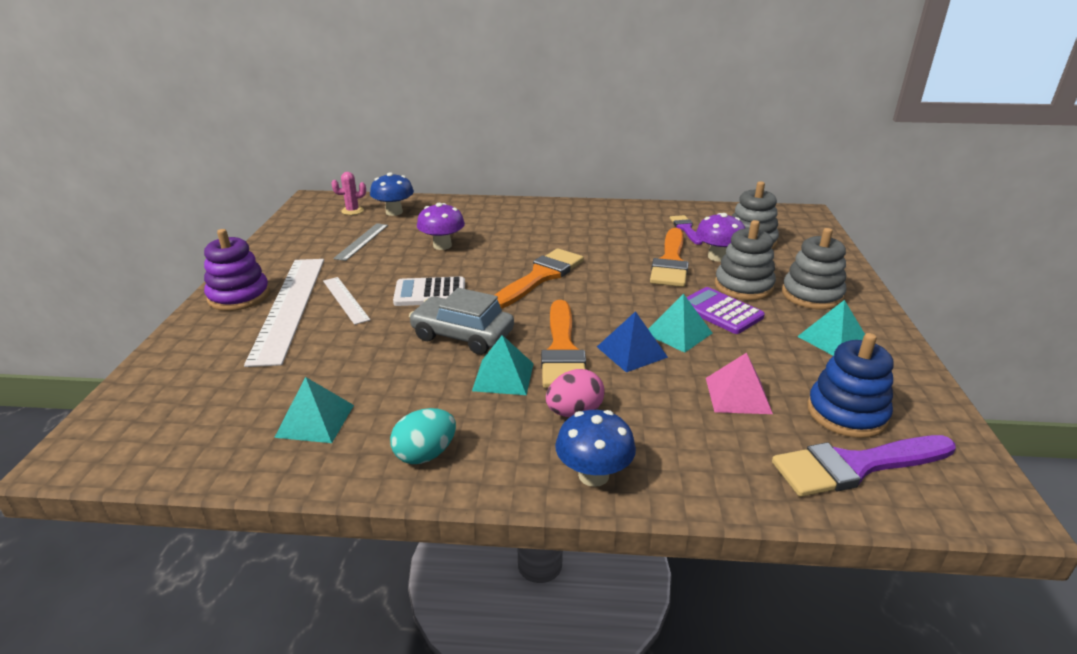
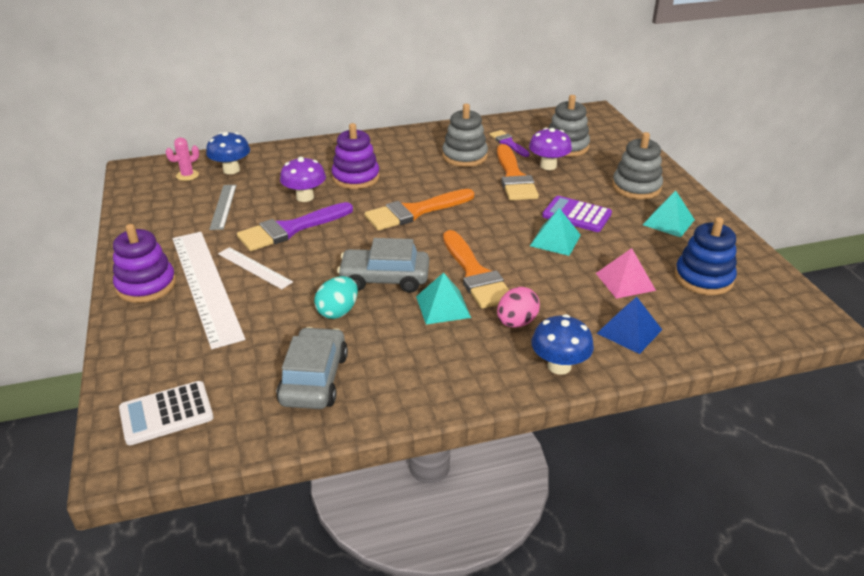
camera: 20 degrees left, 5 degrees up
turquoise pyramid [274,377,354,443] -> grey car [276,327,348,409]
turquoise egg [390,408,456,464] -> turquoise egg moved to [314,276,358,319]
white calculator [393,276,465,306] -> white calculator moved to [119,381,214,445]
orange brush [495,248,584,309] -> orange brush turned 135 degrees counterclockwise [365,189,474,230]
blue pyramid [597,311,668,372] -> blue pyramid moved to [597,297,662,354]
grey stacking toy [715,220,776,300] -> grey stacking toy moved to [442,104,488,167]
purple brush [772,435,956,497] -> purple brush moved to [237,202,353,251]
none -> purple stacking toy [332,123,380,189]

